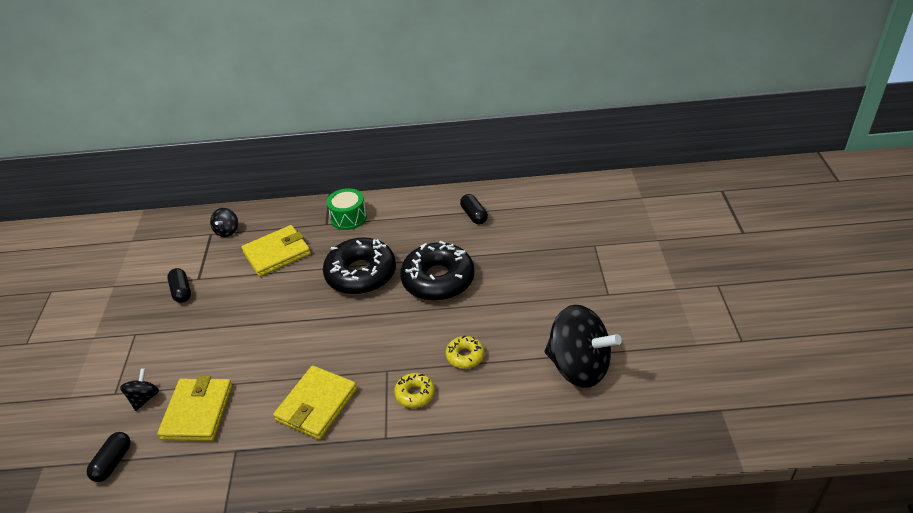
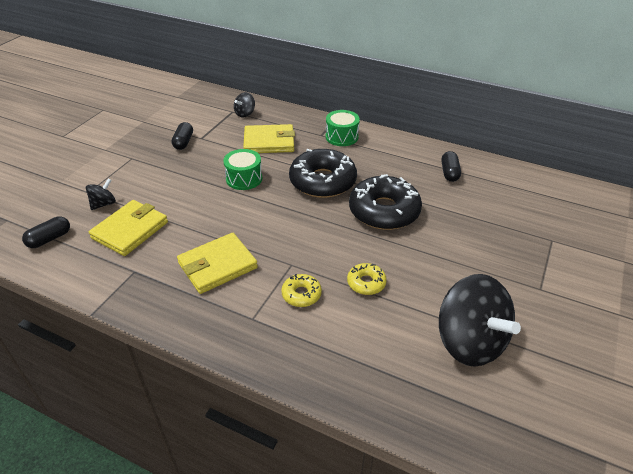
camera: 25 degrees right, 0 degrees up
none -> green drum [223,149,262,190]

